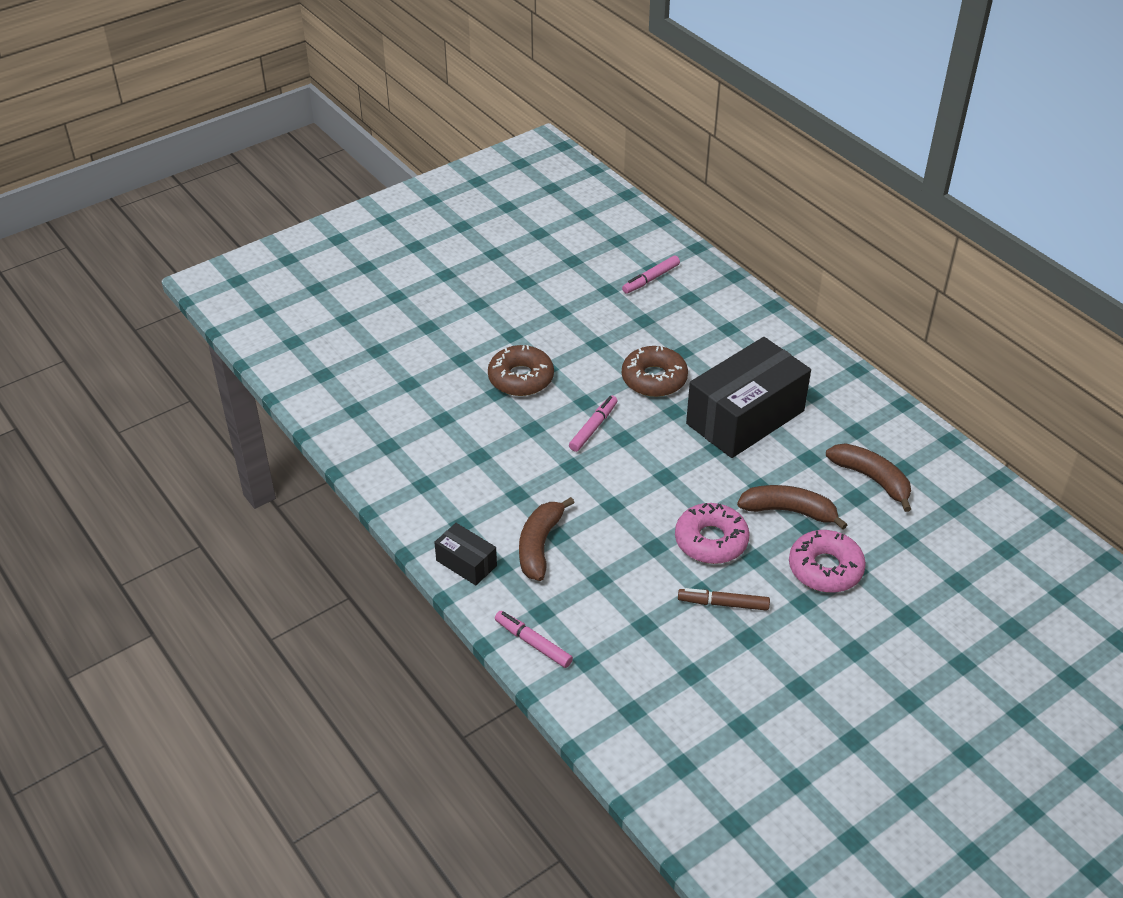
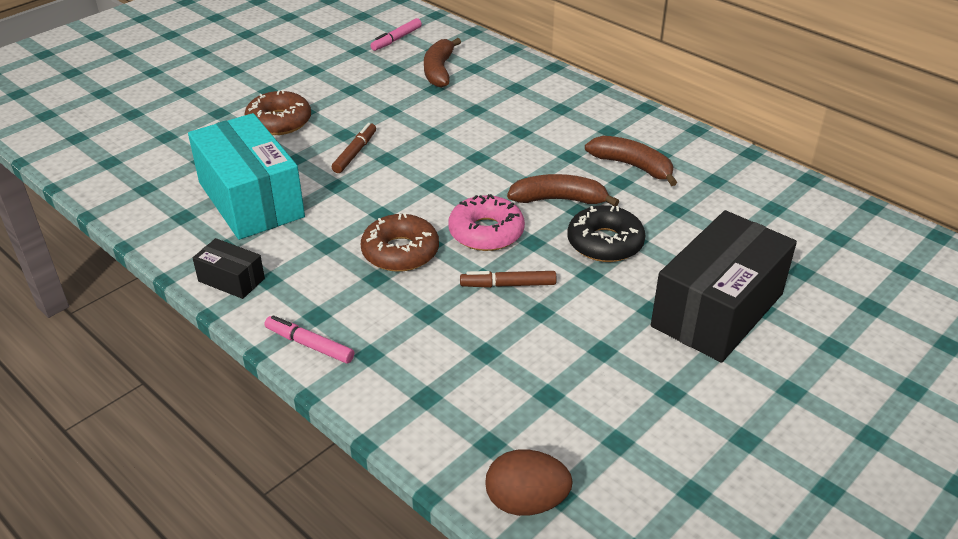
camera: 10 degrees left, 5 degrees down
brown banana [519,497,575,581] -> brown banana moved to [424,38,461,88]
pink marker [569,395,617,452] -> brown marker [332,123,376,173]
brown donut [622,346,688,397] -> brown donut moved to [361,213,439,272]
black box [686,337,811,458] -> black box moved to [651,210,797,363]
pink donut [789,530,866,593] -> black donut [567,205,645,262]
none -> turquoise box [188,113,305,240]
none -> brown egg [485,449,573,516]

